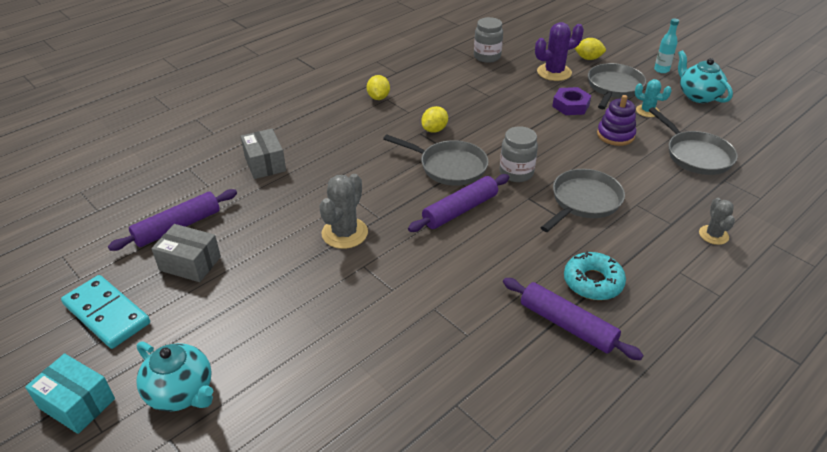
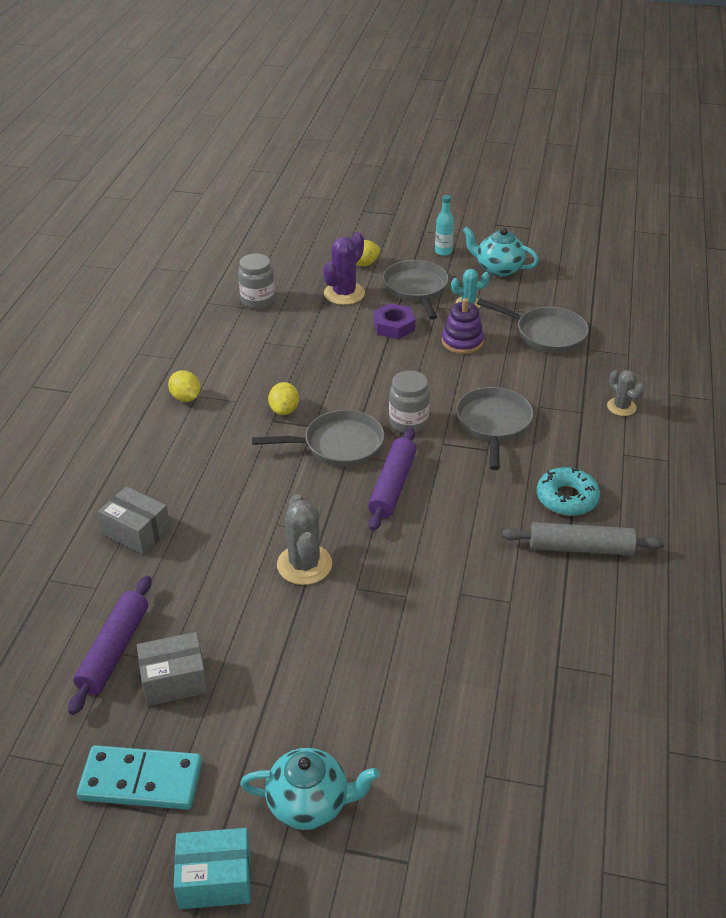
camera: 35 degrees left, 0 degrees up
purple rolling pin [503,278,644,360] -> grey rolling pin [502,522,664,556]

